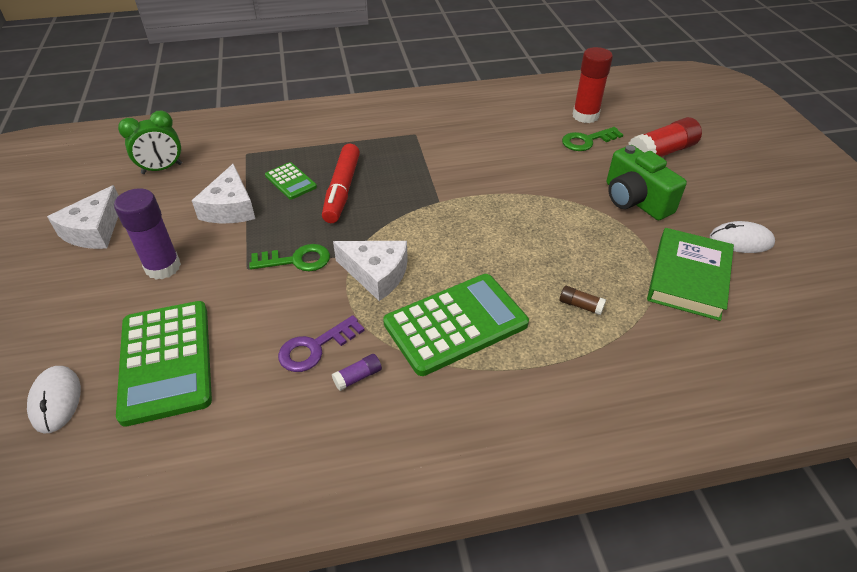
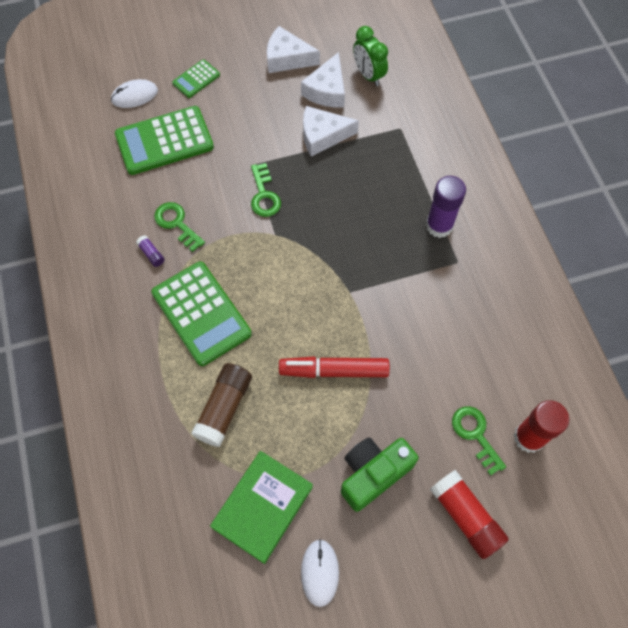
camera: 85 degrees right, 20 degrees up
purple glue stick [114,188,181,280] -> purple glue stick moved to [426,176,466,238]
green calculator [265,162,317,200] -> green calculator moved to [172,59,220,98]
purple key [278,315,365,372] -> green key [154,202,205,252]
red marker [322,144,360,223] -> red marker moved to [279,357,390,378]
white cheese [333,241,408,301] -> white cheese moved to [301,52,345,107]
brown glue stick [560,286,606,315] -> brown glue stick [191,363,252,447], size x2.18
green book [647,228,734,321] -> green book turned 75 degrees counterclockwise [210,451,313,564]

